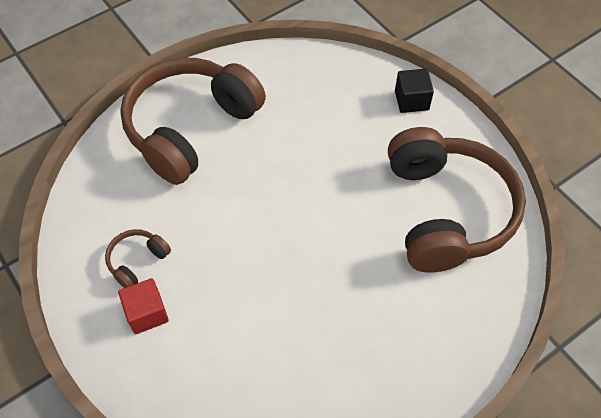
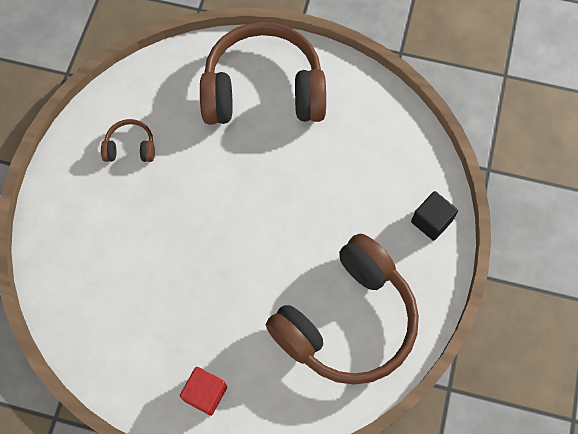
camera: 50 degrees right, 10 degrees up
red cube [118,278,169,334] -> red cube moved to [180,367,227,416]

